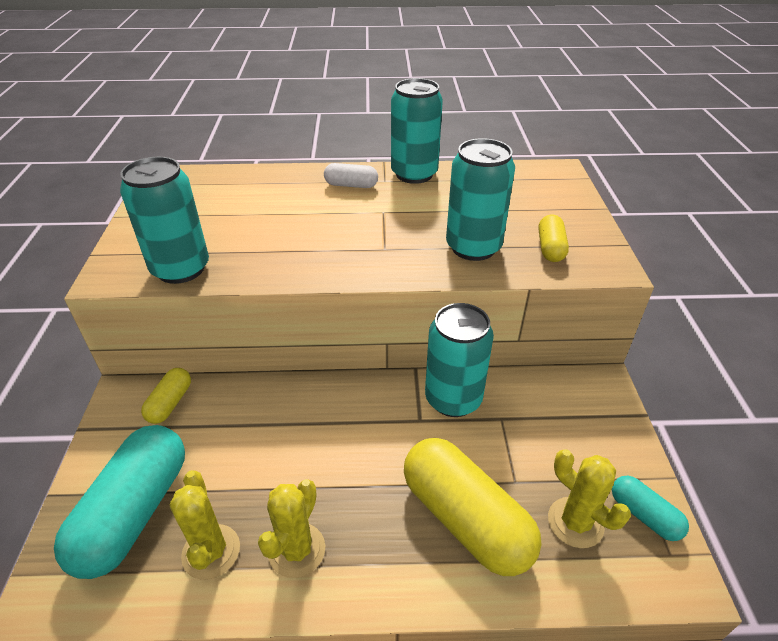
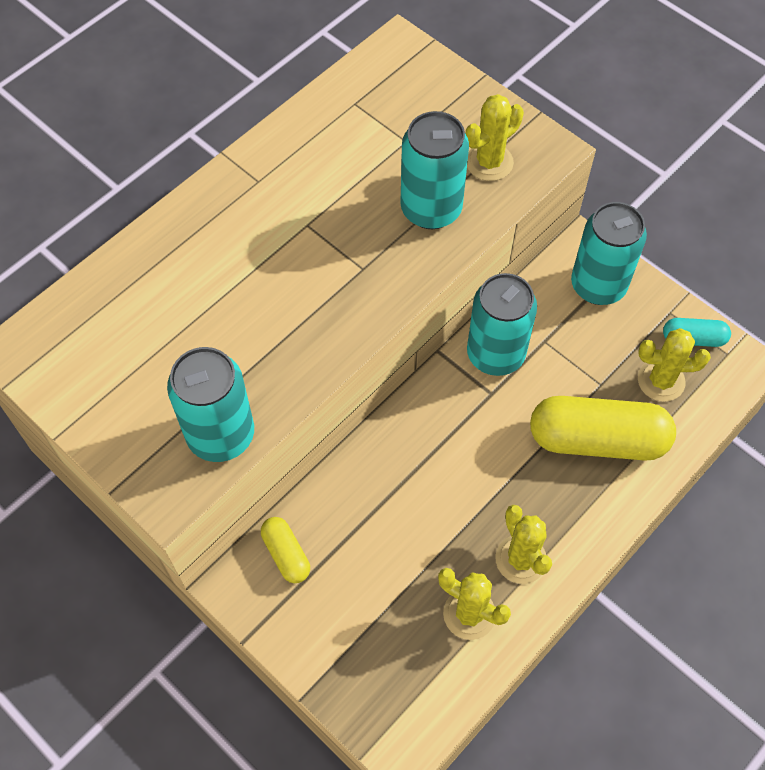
camera: 45 degrees left, 20 degrees up
turquoise capsule [54,425,185,579] -> none
white capsule [324,163,378,188] -> none
turquoise can [391,78,443,184] -> turquoise can moved to [571,202,647,305]
yellow capsule [538,214,569,262] -> yellow cactus [466,94,524,181]

